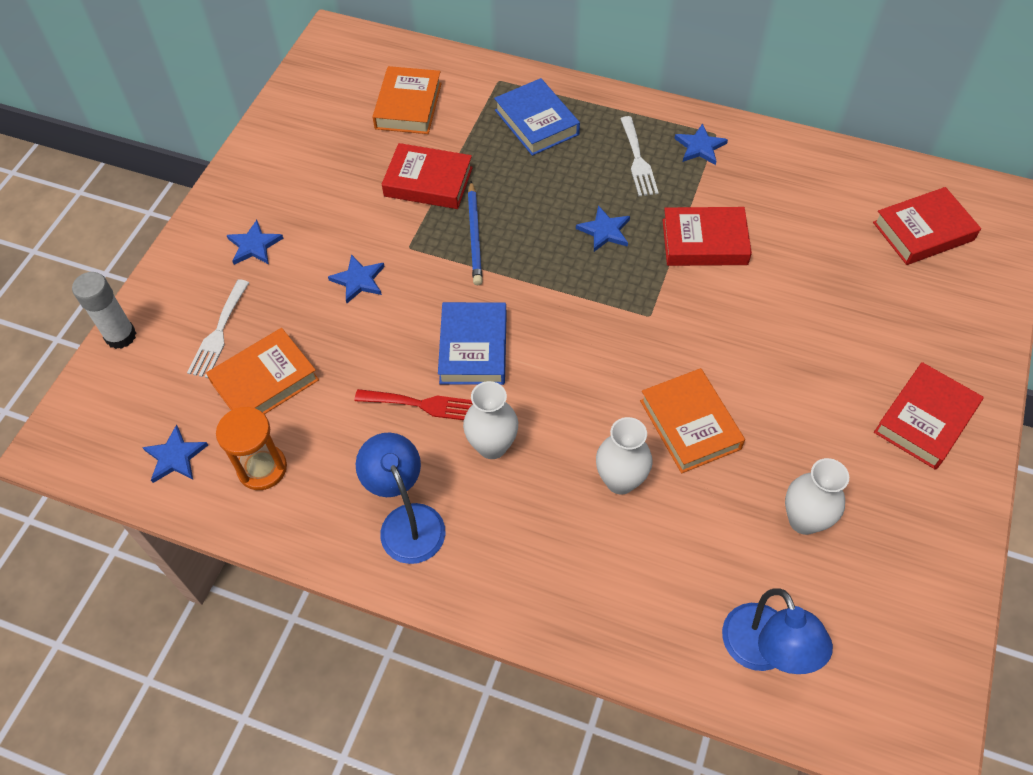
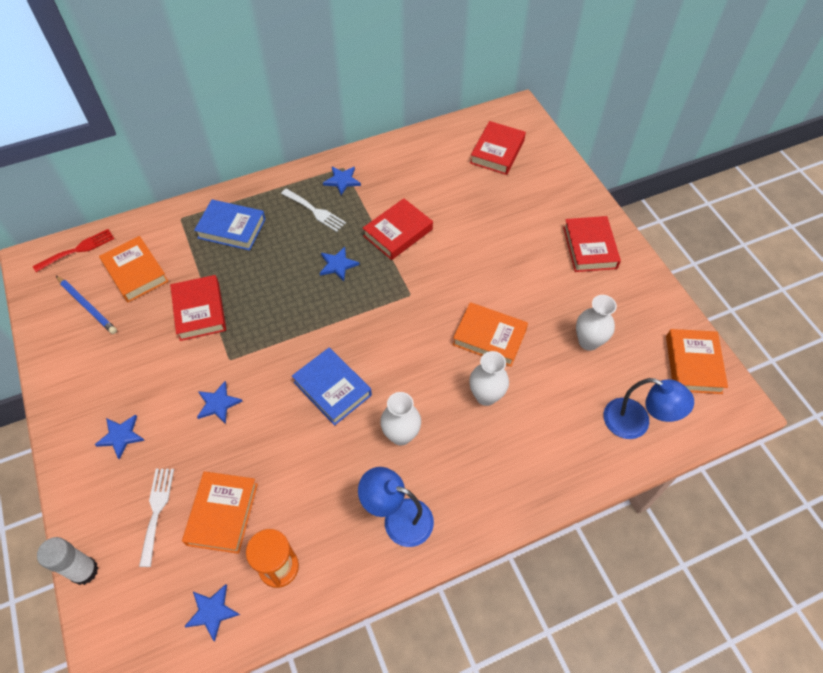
camera: 45 degrees left, 0 degrees up
white fork [187,279,249,378] -> white fork turned 150 degrees counterclockwise [139,469,174,567]
red fork [355,389,473,420] -> red fork moved to [33,229,114,272]
red book [382,143,473,209] -> red book turned 75 degrees counterclockwise [170,275,226,341]
blue pencil [468,181,483,285] -> blue pencil moved to [56,276,117,334]
none -> orange book [666,329,728,394]

